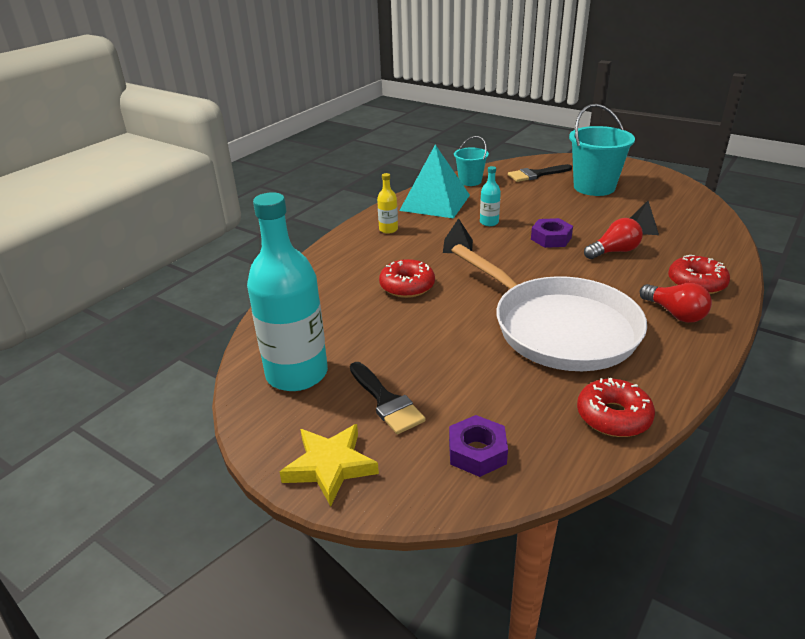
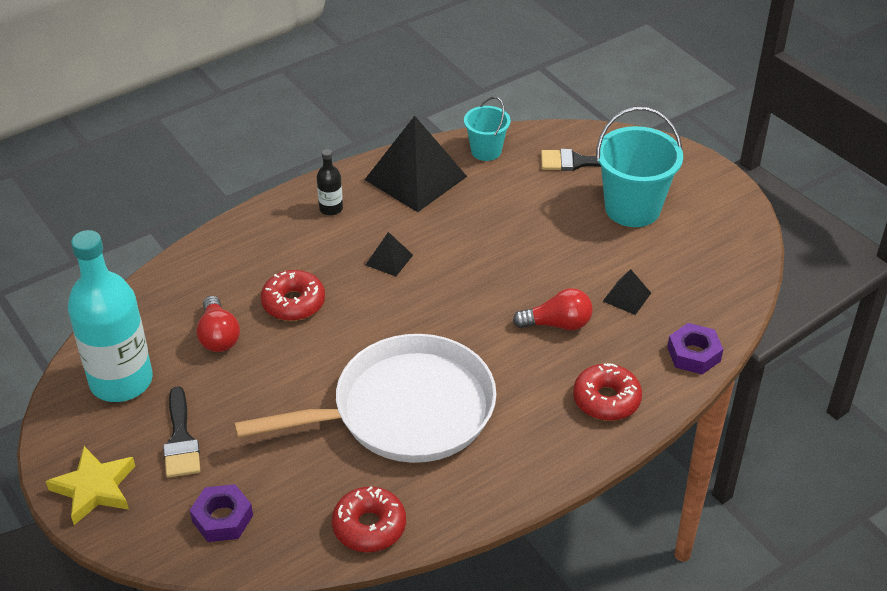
camera: 20 degrees right, 10 degrees up
yellow bottle [377,173,398,234] -> black bottle [317,149,343,216]
turquoise pyramid [399,145,470,218] -> black pyramid [365,116,467,212]
white pan [451,244,647,371] -> white pan turned 90 degrees counterclockwise [234,334,497,463]
turquoise bottle [480,166,501,226] -> none
purple nut [531,218,573,248] -> purple nut moved to [667,323,723,374]
red light bulb [640,283,712,323] -> red light bulb moved to [196,296,240,352]

